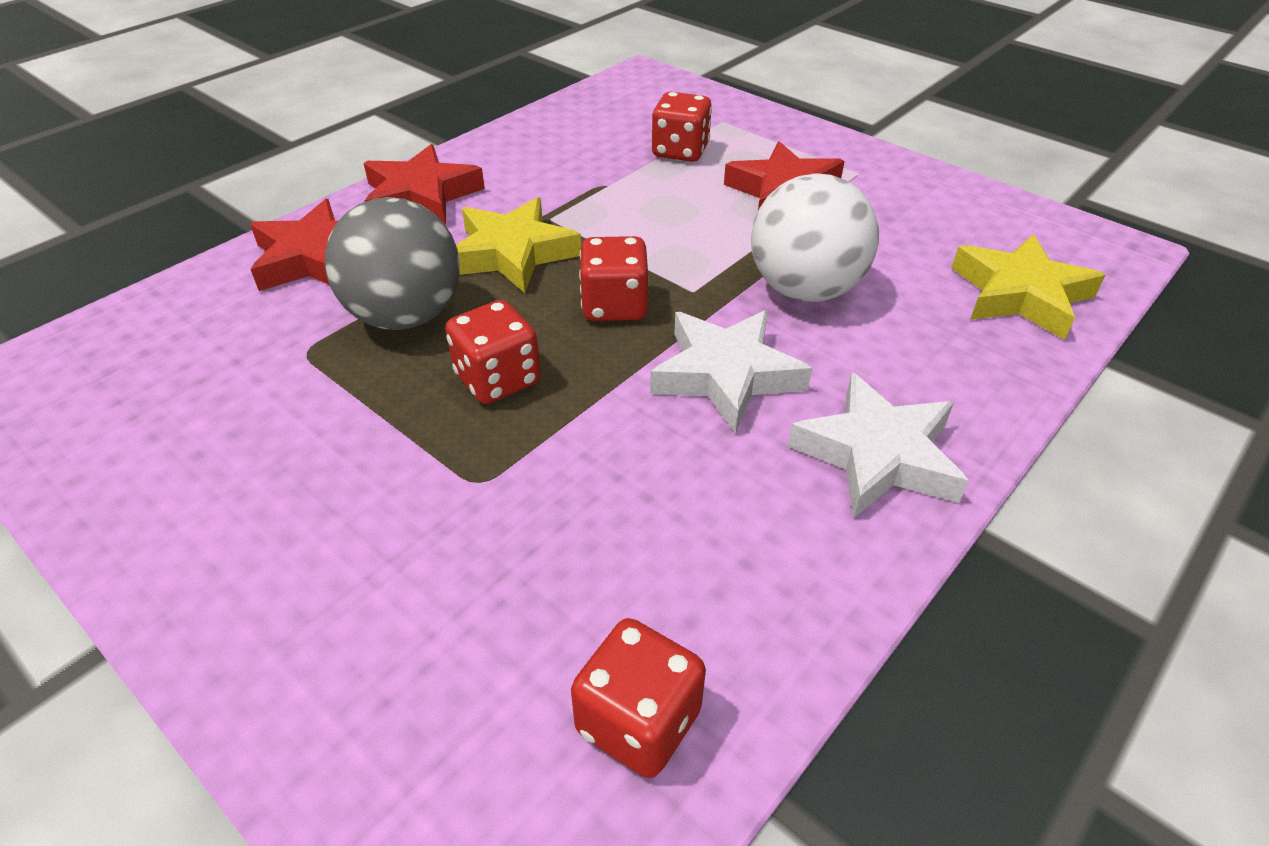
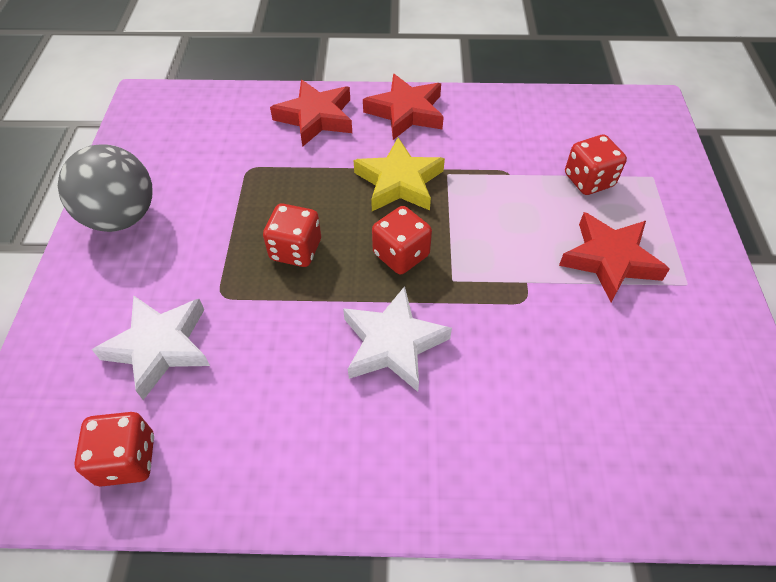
camera: 50 degrees right, 10 degrees up
grey ball [325,197,460,330] -> grey ball moved to [58,144,153,232]
white ball [751,173,879,302] -> none
white star [788,373,969,518] -> white star moved to [92,295,210,400]
yellow star [952,234,1105,340] -> none

